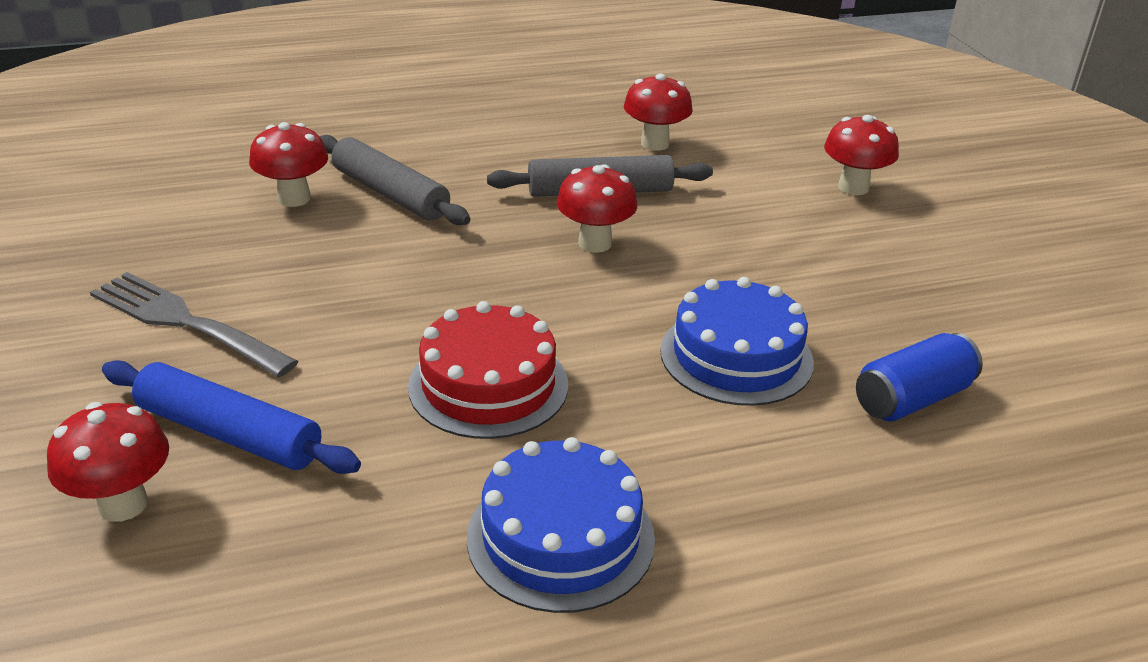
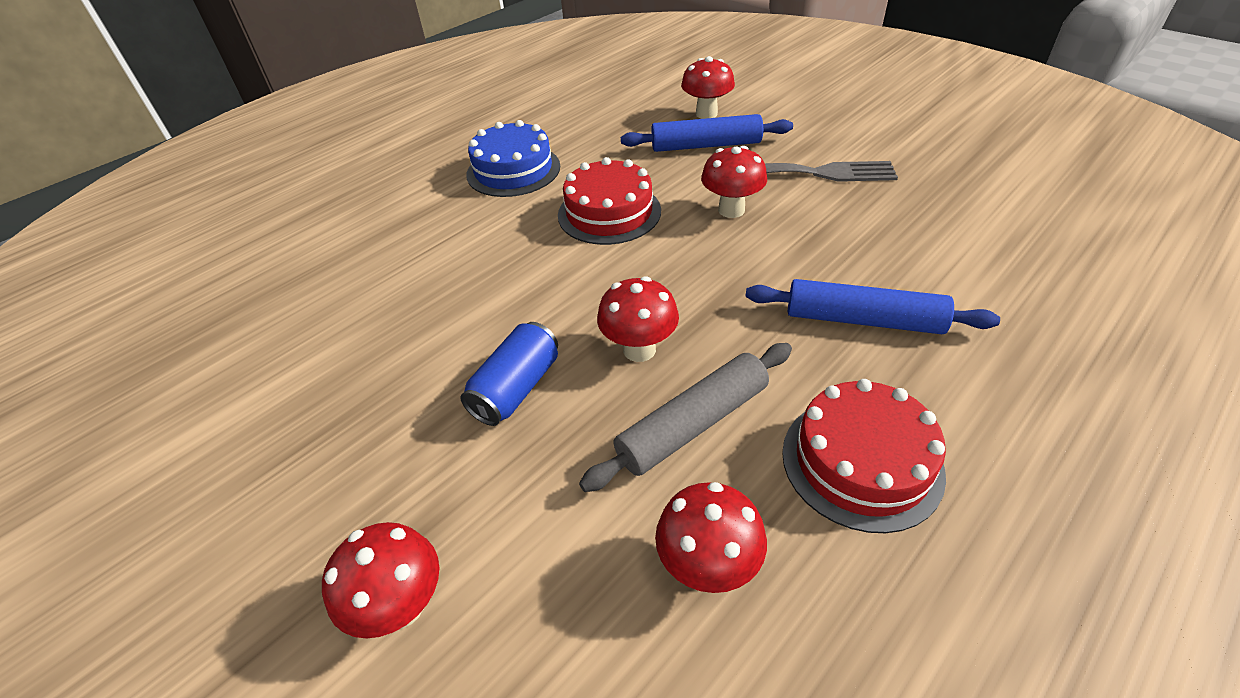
camera: 155 degrees right, 10 degrees up
red mushroom [249,122,328,207] -> red mushroom moved to [701,146,767,218]
grey rolling pin [320,135,470,225] -> blue rolling pin [745,279,1000,334]
blue cake [660,277,814,406] -> none
blue can [856,333,983,421] -> blue can moved to [460,322,558,426]
none -> red cake [782,379,946,533]

